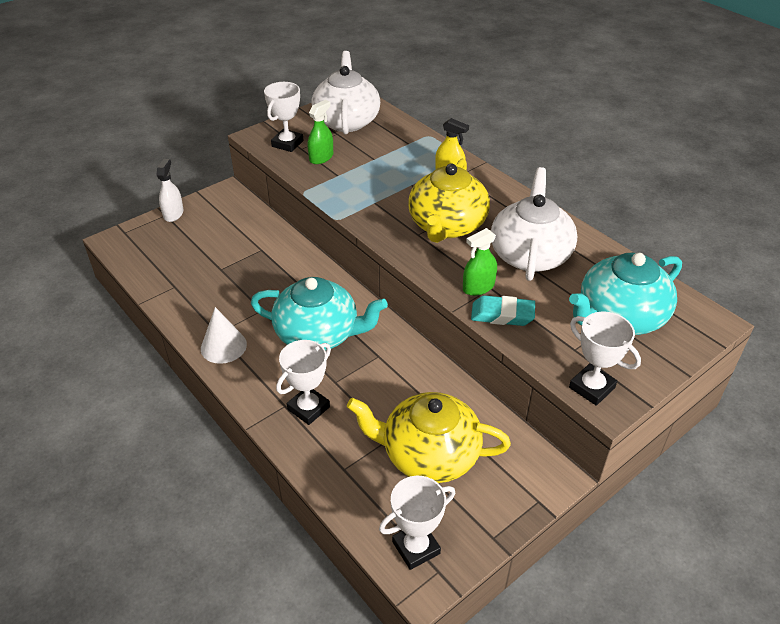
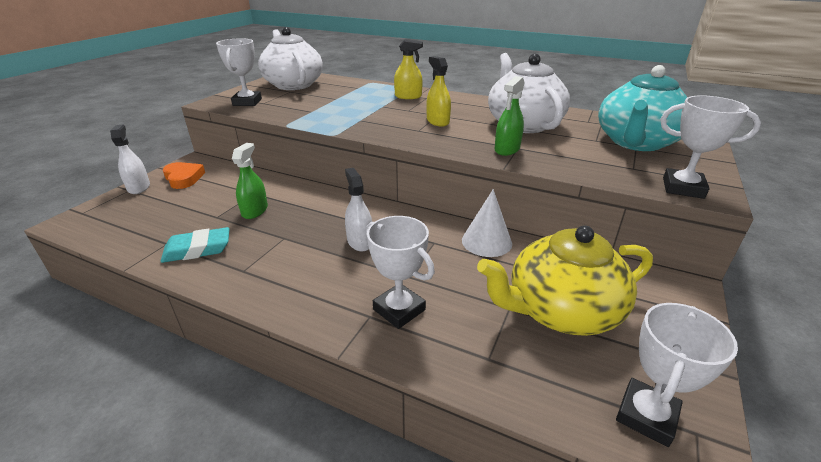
camera: 25 degrees left, 10 degrees down
white cone [201,307,247,364] -> white cone moved to [462,189,512,257]
turquoise teapot [251,277,388,351] -> white spray bottle [345,168,372,252]
white trophy [276,340,331,425] -> white trophy turned 60 degrees counterclockwise [366,216,435,329]
green spray bottle [307,100,333,164] -> green spray bottle moved to [232,143,268,219]
yellow teapot [408,159,490,243] -> yellow spray bottle [426,56,451,127]
turquoise eraser [471,295,535,326] -> turquoise eraser moved to [161,227,230,263]
none -> orange heart [163,162,205,189]

